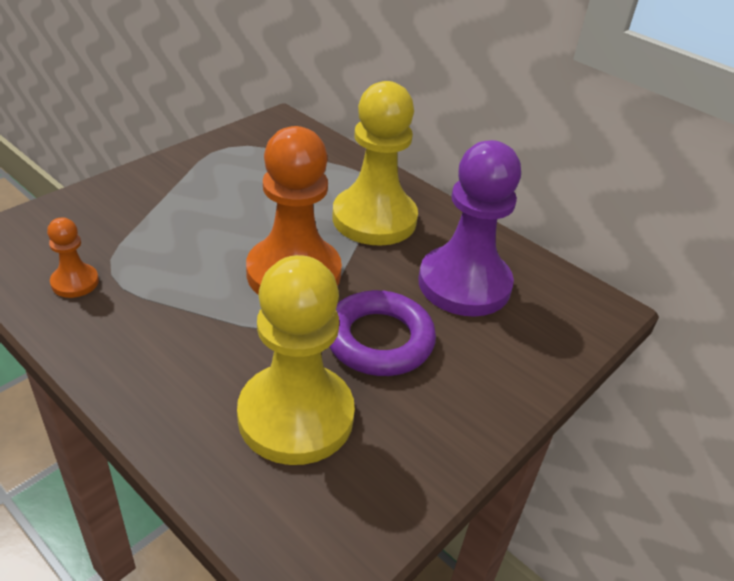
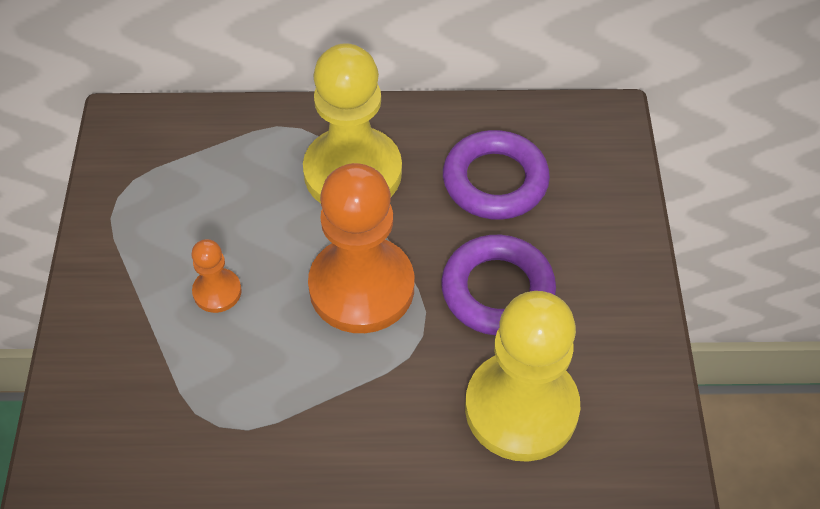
camera: 40 degrees left, 15 degrees up
orange pawn [47,217,99,298] -> orange pawn moved to [191,239,242,313]
purple pawn [418,140,521,317] -> purple ring [443,130,550,220]

